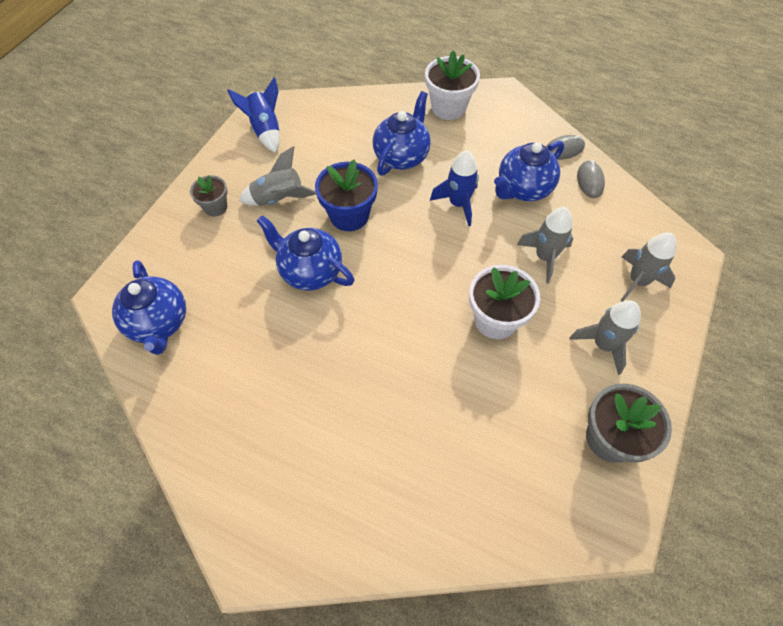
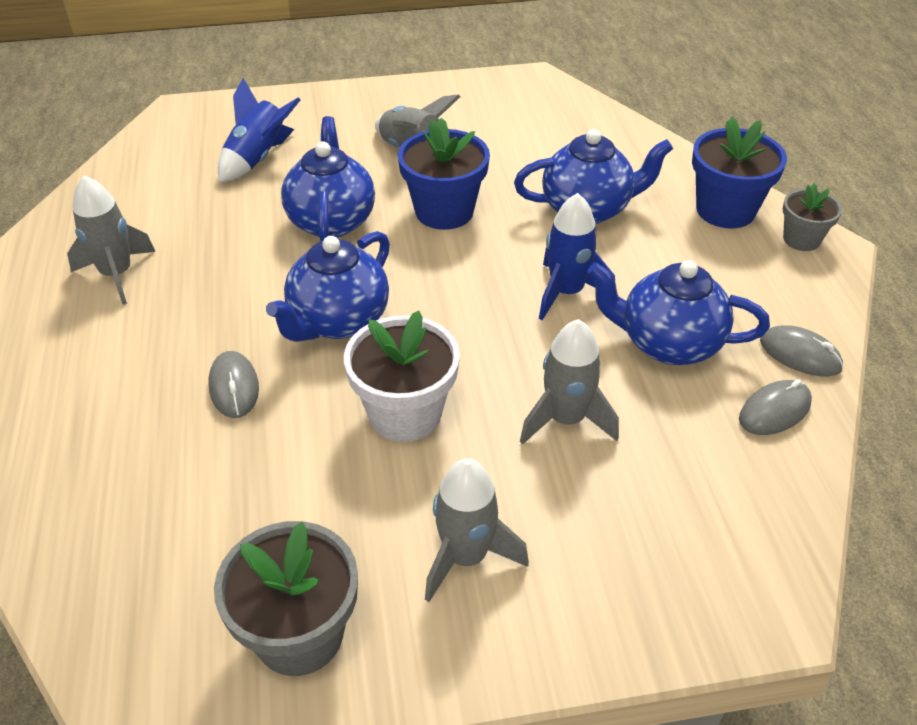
camera: 55 degrees right, 15 degrees down
blue teapot [112,260,186,355] -> blue teapot moved to [266,231,390,342]
grey flower pot [190,175,228,216] -> grey flower pot moved to [783,183,842,251]
blue rocket [227,77,280,153] -> blue rocket moved to [218,78,300,182]
white flower pot [425,51,480,120] -> blue flower pot [692,117,787,228]
grey rocket [620,232,676,302] -> grey rocket moved to [67,176,156,305]
none -> grey mouse [208,351,259,418]

